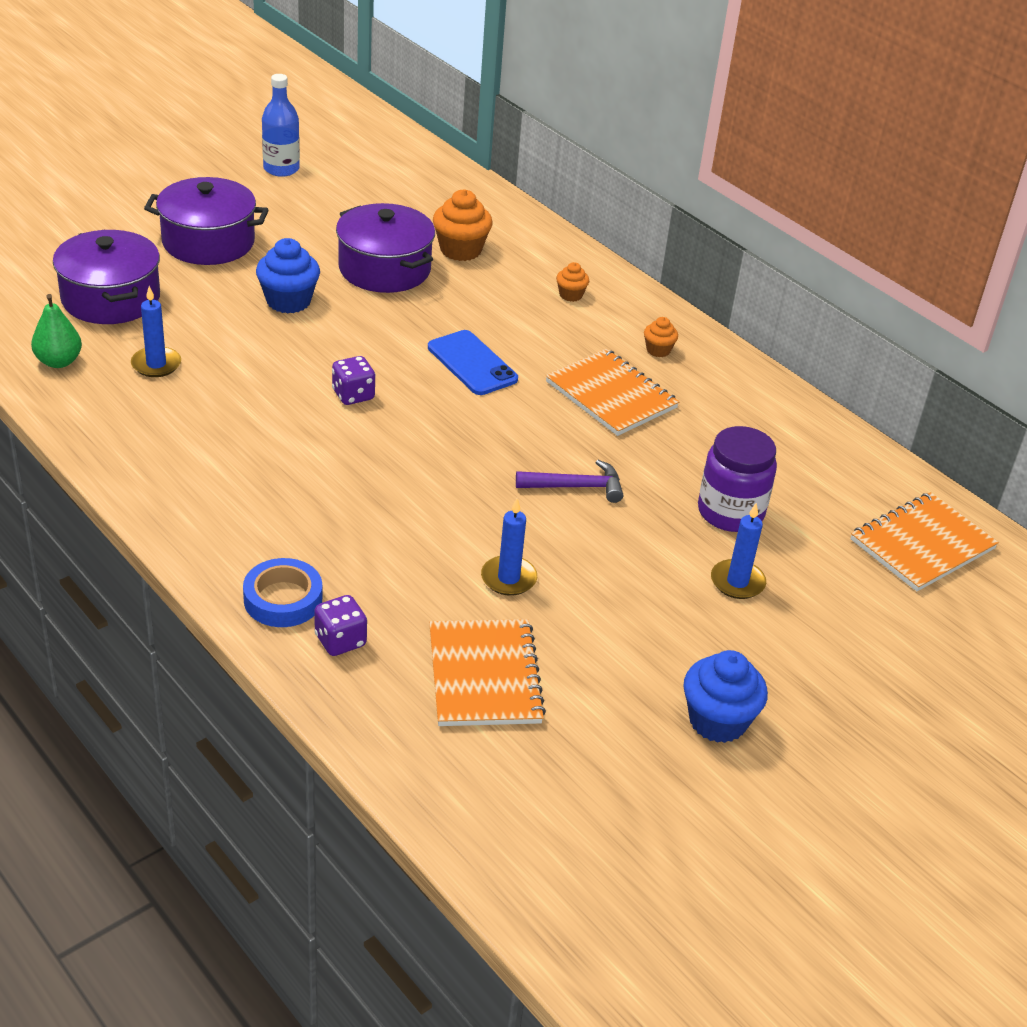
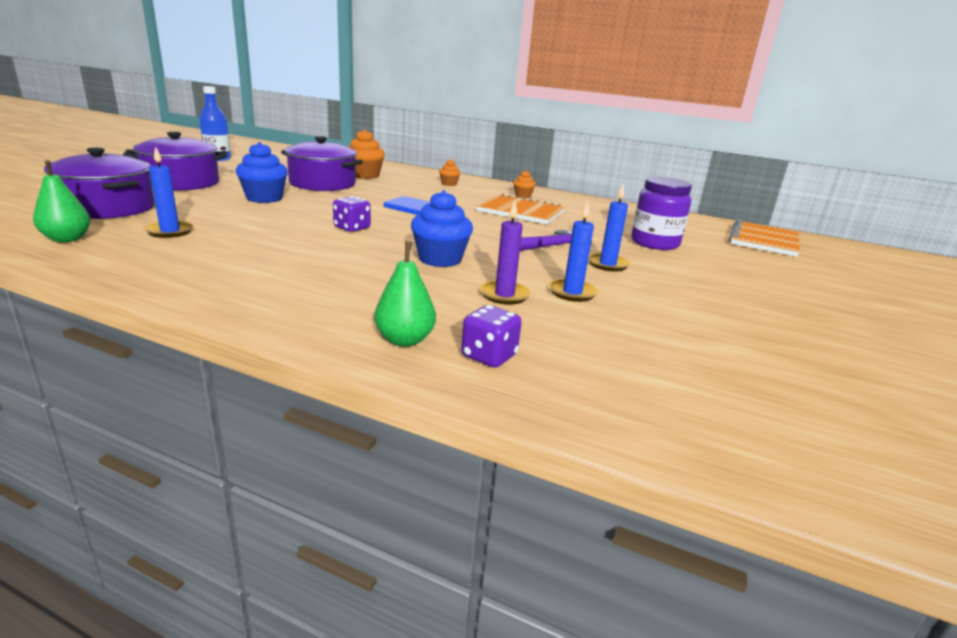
camera: 25 degrees left, 15 degrees down
blue tape [243,558,322,627] -> green pear [374,241,436,347]
orange notebook [429,619,546,726] -> none
blue cupcake [684,650,768,743] -> blue cupcake moved to [411,190,473,267]
blue candle [711,503,766,599] -> blue candle moved to [588,185,630,272]
none -> purple candle [480,200,531,305]

